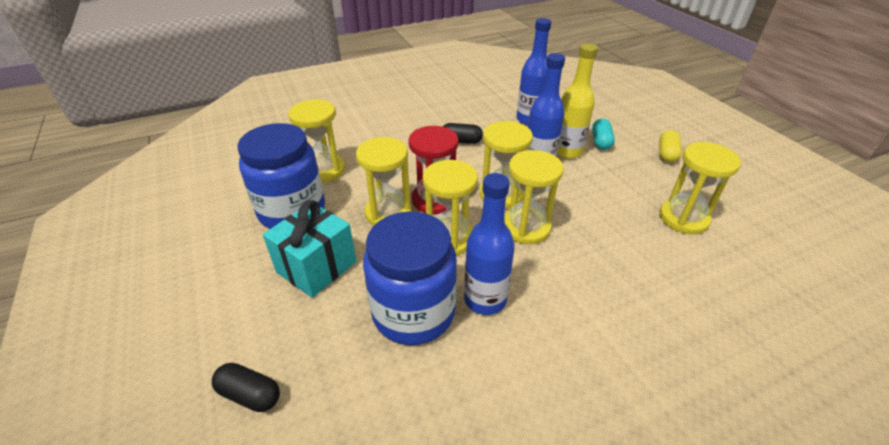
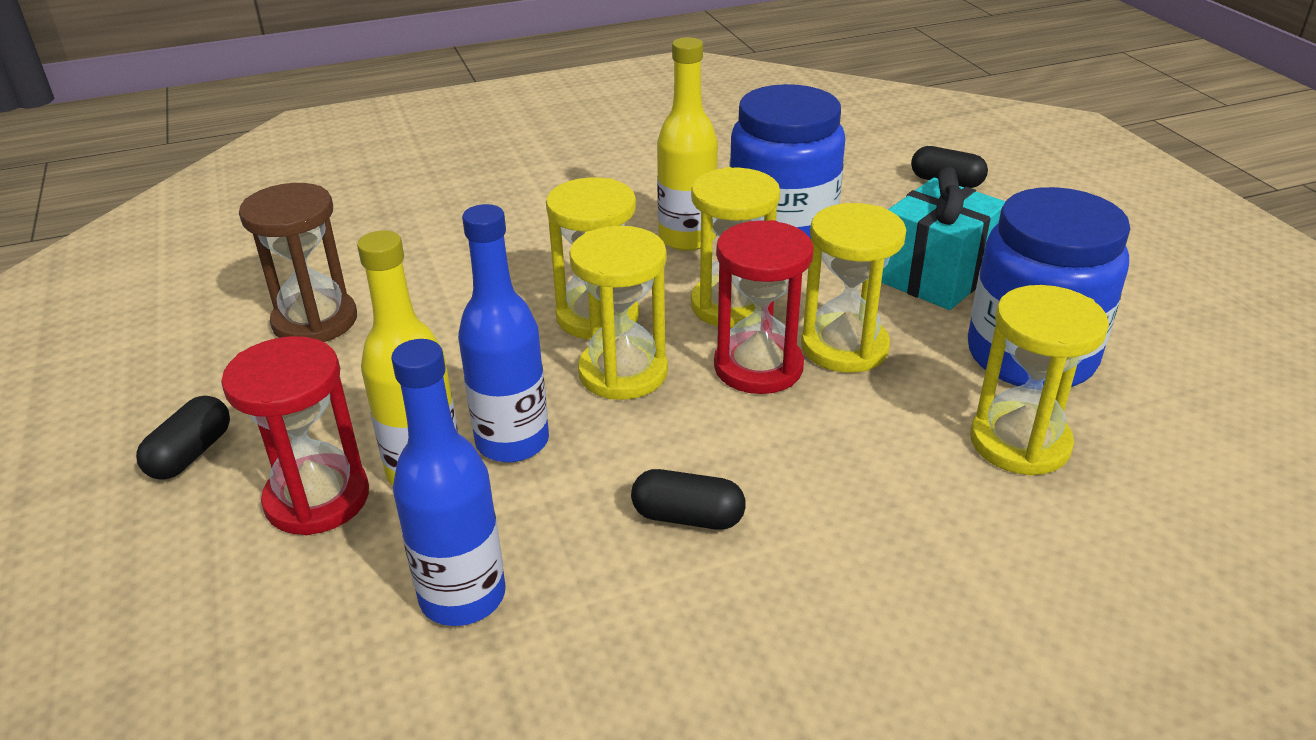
camera: 175 degrees left, 5 degrees down
blue bottle [464,173,515,315] -> yellow bottle [657,37,718,251]
turquoise capsule [592,118,615,150] -> red hourglass [221,336,369,535]
yellow capsule [659,130,682,163] -> black capsule [136,396,230,480]
yellow hourglass [660,142,741,234] -> brown hourglass [239,183,357,342]

